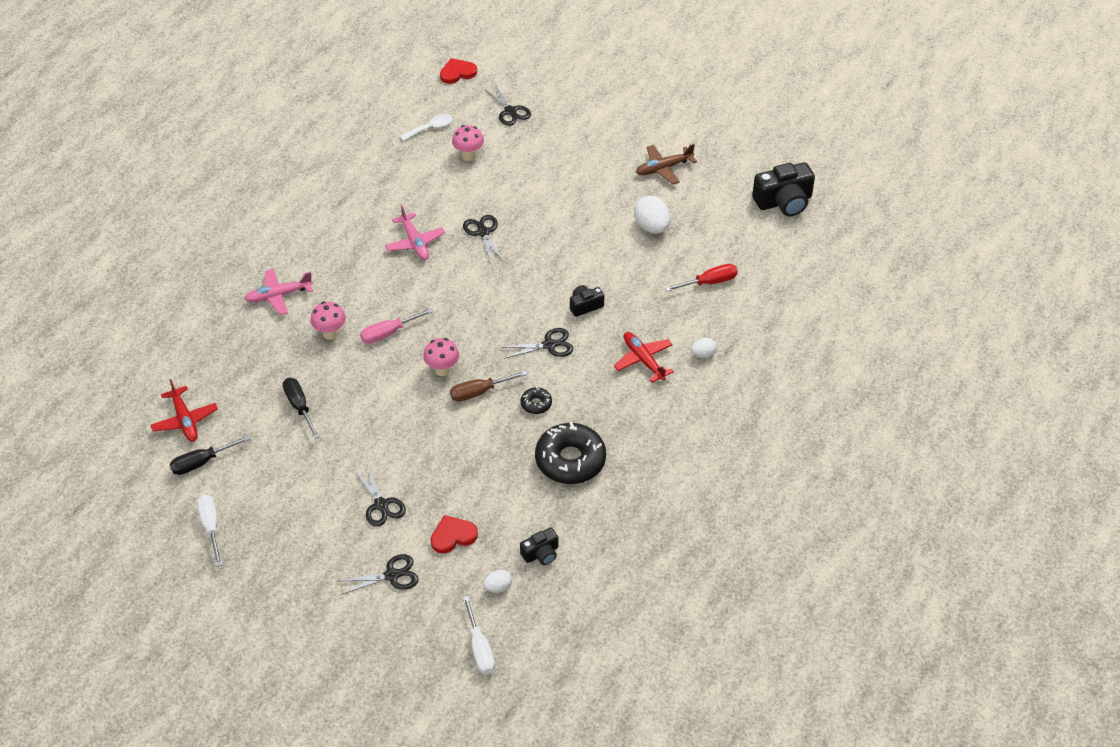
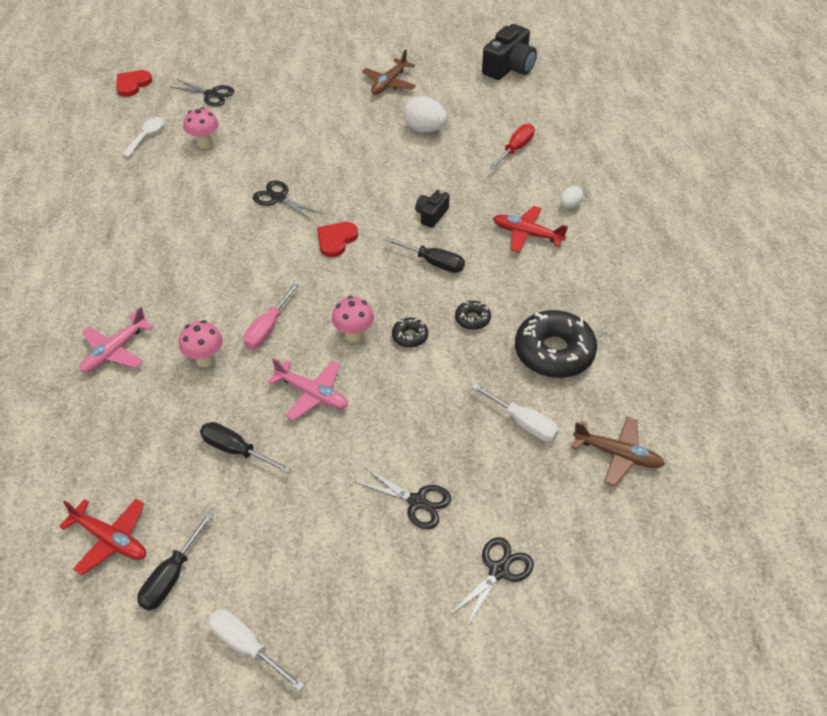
camera: 35 degrees left, 0 degrees up
pink plane [385,205,445,260] -> pink plane moved to [268,358,348,420]
red heart [431,515,478,554] -> red heart moved to [317,222,358,257]
brown screwdriver [450,371,528,402] -> black donut [392,318,428,348]
white screwdriver [463,596,495,674] -> white screwdriver moved to [471,383,559,441]
white egg [483,570,512,593] -> none
black scissors [500,328,573,359] -> black screwdriver [384,237,465,273]
black camera [520,527,558,565] -> brown plane [572,417,665,486]

